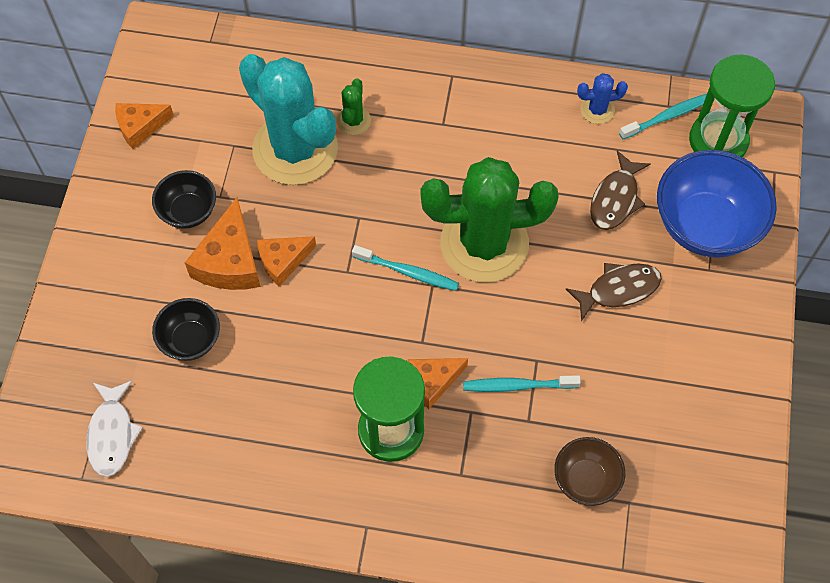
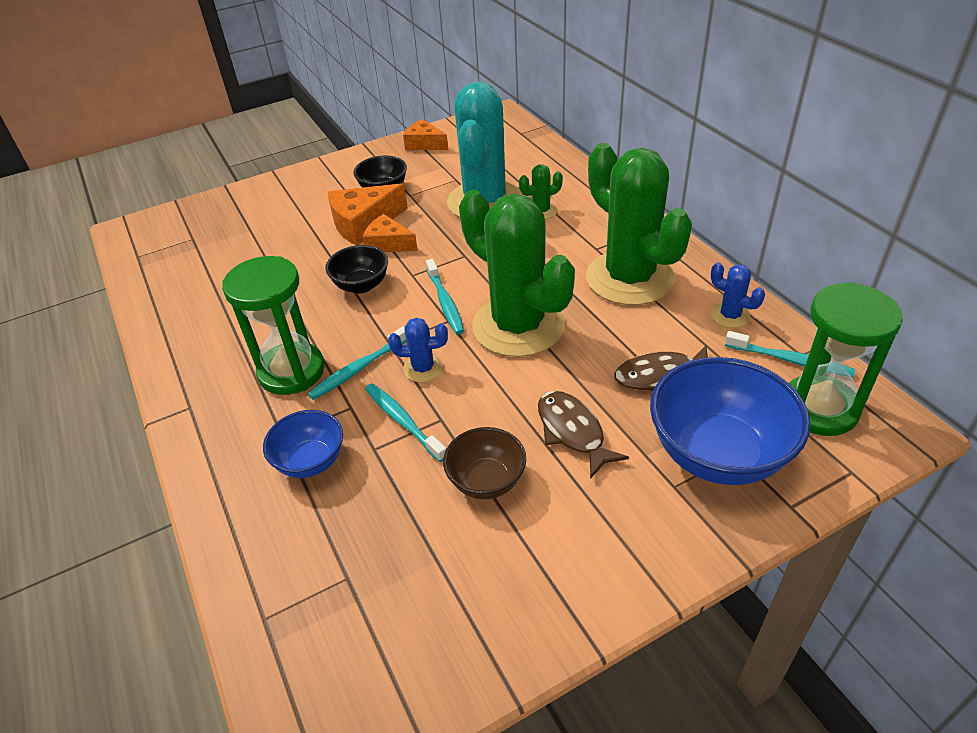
camera: 55 degrees right, 20 degrees down
white fish [86,381,143,477] -> none
black bowl [152,298,220,361] -> black bowl moved to [325,245,388,293]
orange cheese [408,358,468,409] -> turquoise toothbrush [308,326,407,400]
brown bowl [554,437,625,506] -> brown bowl moved to [443,427,526,499]
brown fish [566,263,662,321] -> brown fish turned 150 degrees counterclockwise [538,391,629,479]
none -> blue bowl [263,410,343,478]
none -> blue cactus [388,318,448,382]
none -> green cactus [586,143,692,305]

